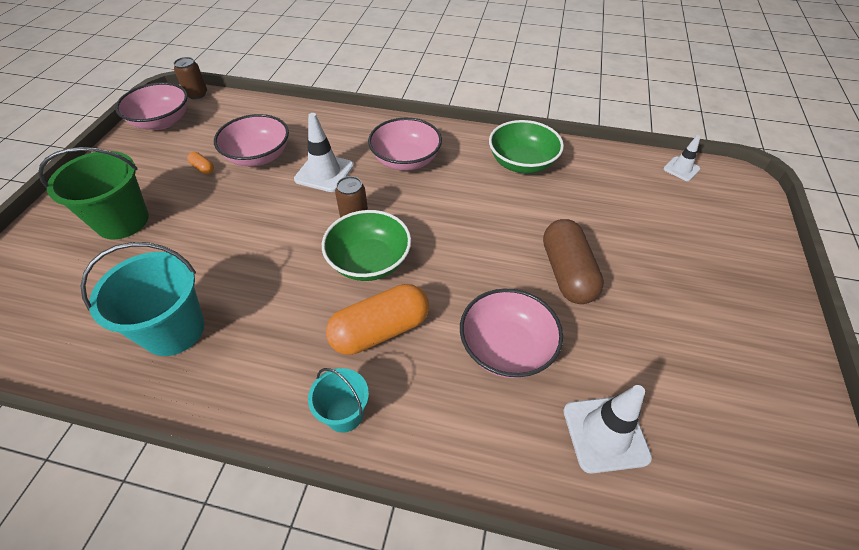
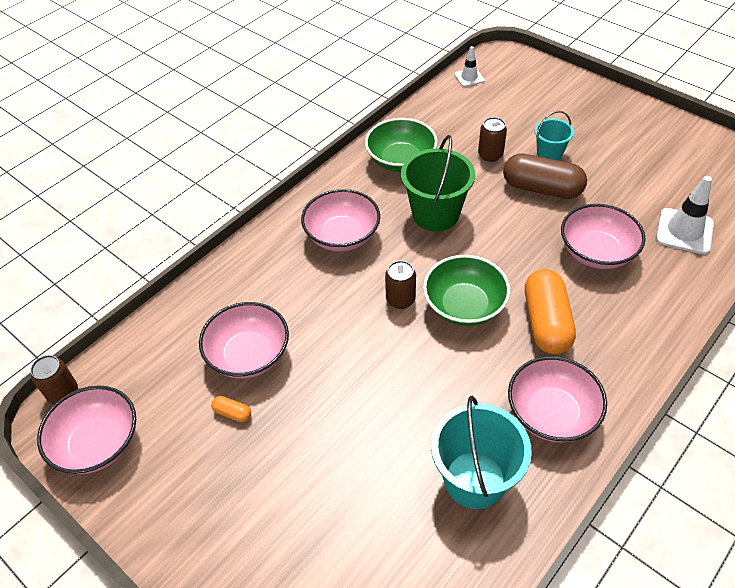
camera: 60 degrees left, 0 degrees up
green bucket [38,147,149,240] -> green bucket moved to [401,135,475,231]
orange capsule [187,152,214,174] -> orange capsule turned 45 degrees clockwise [211,396,251,422]
white traffic cone [294,113,354,192] -> none
turquoise bucket [308,368,369,433] -> turquoise bucket moved to [535,111,574,161]
none -> brown can [478,117,507,162]
none -> pink bowl [508,356,607,443]

